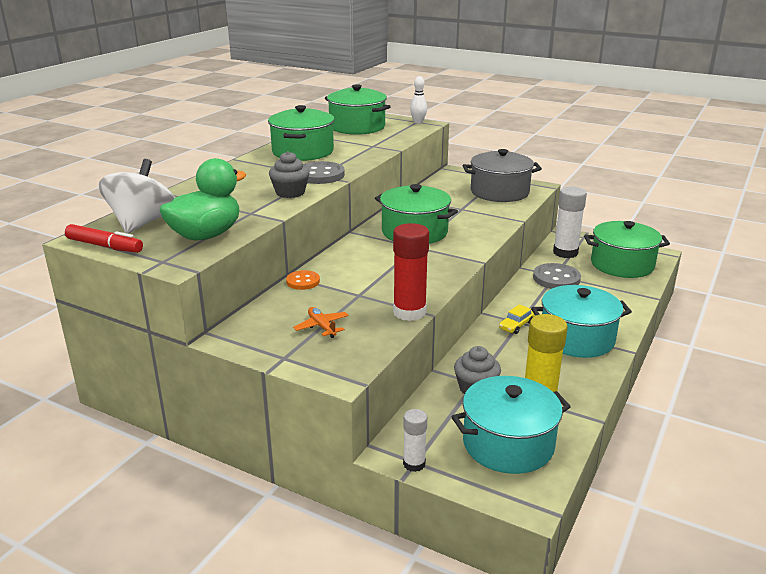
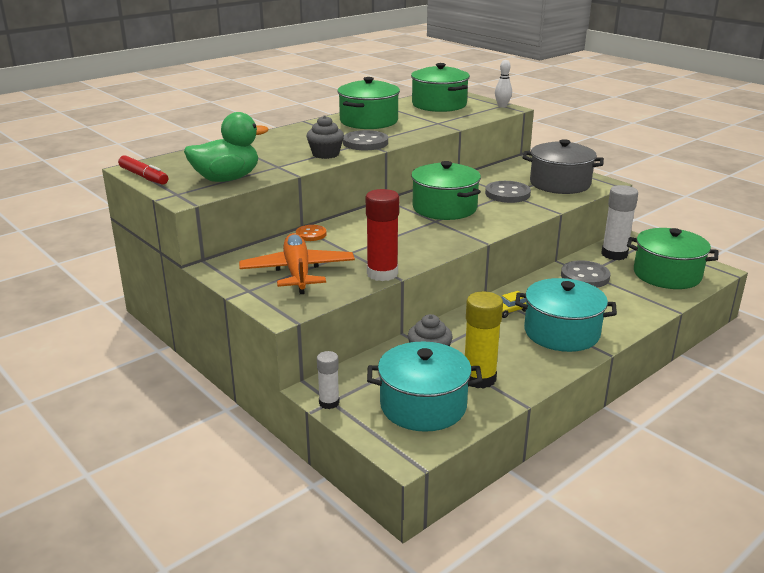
camera: 20 degrees right, 0 degrees up
white spinning top [99,159,175,234] -> none
orange plane [293,307,349,338] -> orange plane [239,233,355,294], size x2.17
none -> grey button [485,181,531,203]

